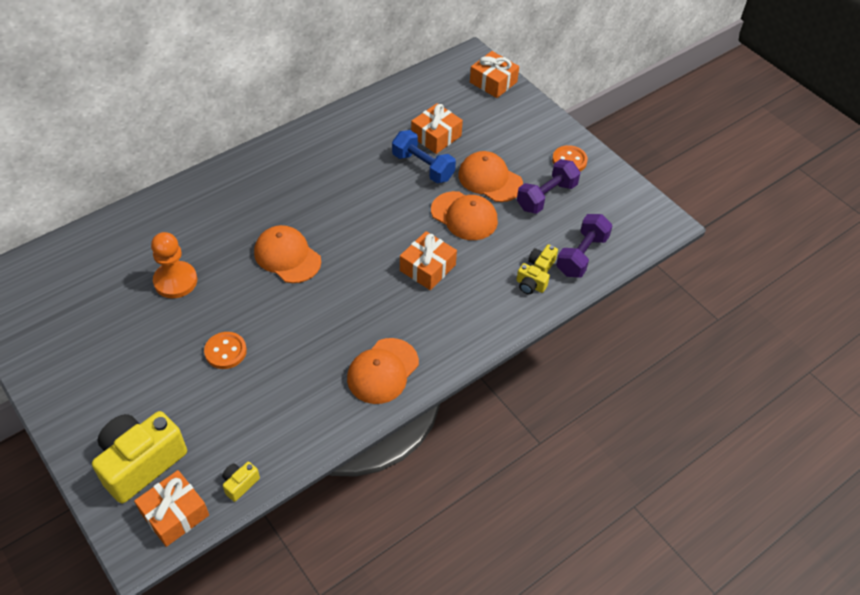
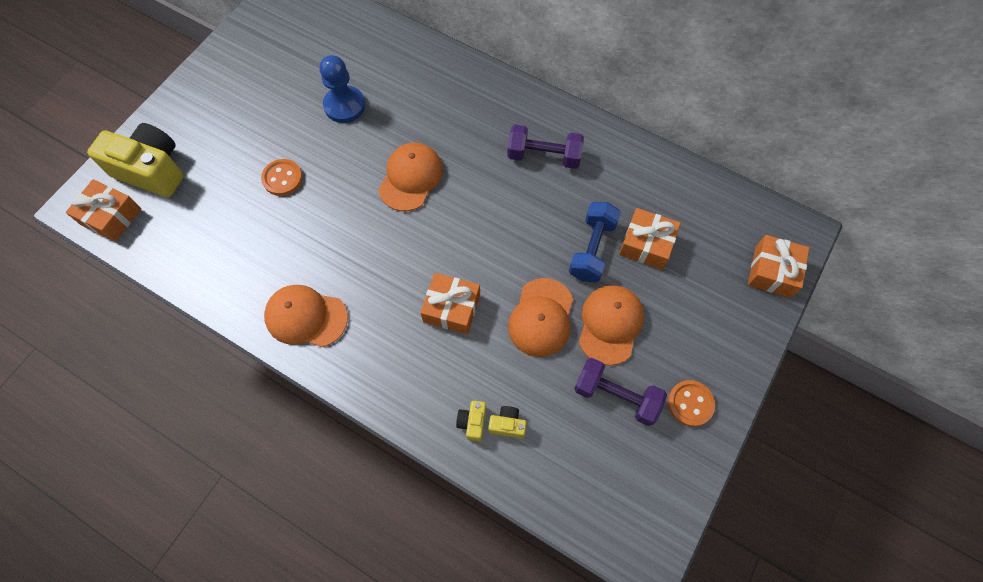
camera: 70 degrees right, 15 degrees up
orange pawn [151,232,197,298] -> blue pawn [319,55,365,123]
yellow camera [222,462,260,502] -> none
purple dumbbell [556,214,613,278] -> purple dumbbell moved to [507,125,584,169]

